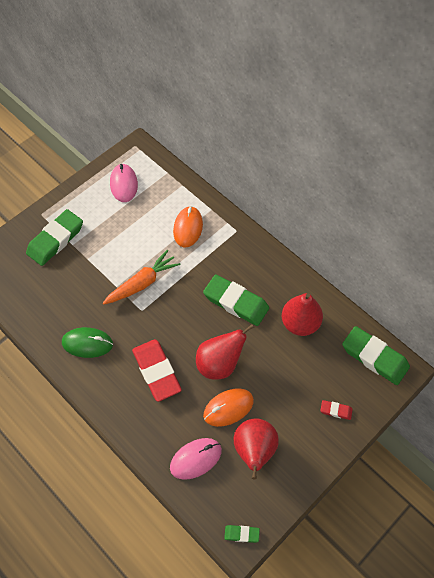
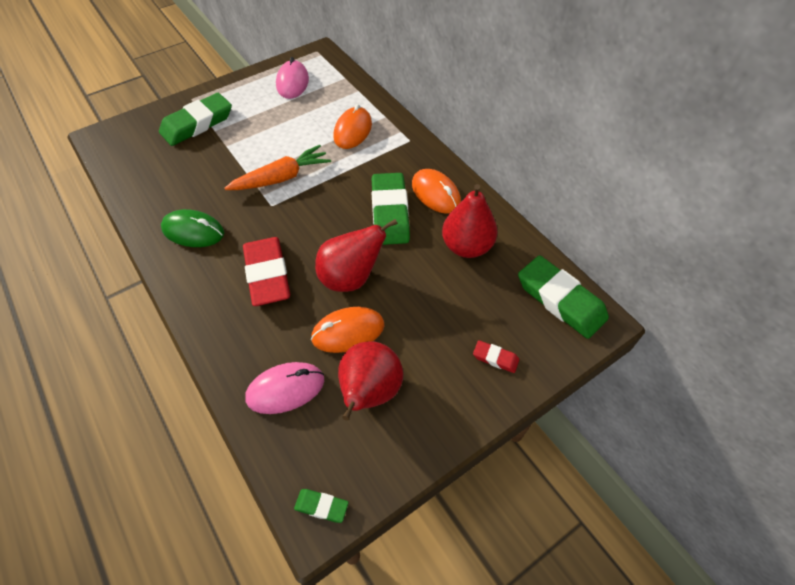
camera: 10 degrees right, 5 degrees down
green eraser [203,275,269,326] -> green eraser turned 45 degrees clockwise [371,173,410,245]
none -> orange mouse [412,169,461,214]

